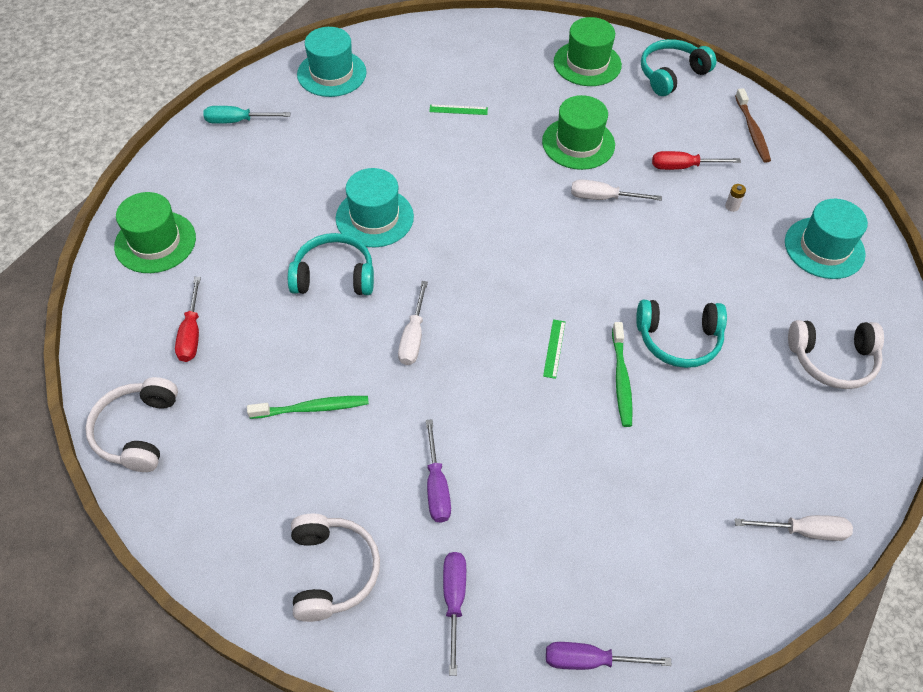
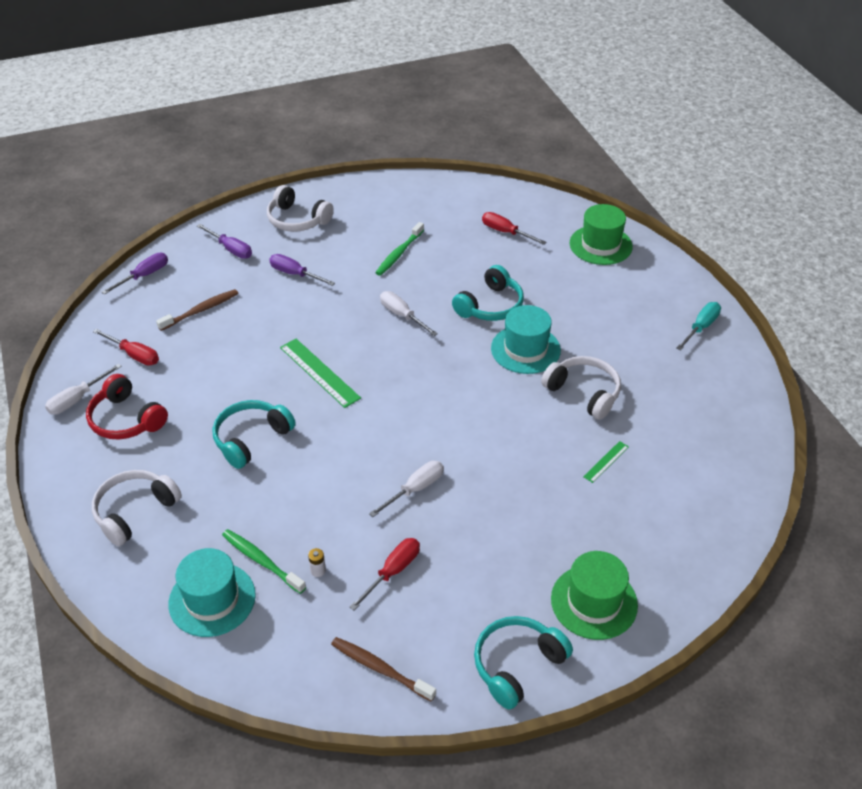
camera: 130 degrees right, 10 degrees down
white headphones [85,377,178,472] -> white headphones moved to [541,356,621,420]
turquoise hat [297,27,366,97] -> none
green hat [542,95,615,170] -> none
green ruler [543,319,565,379] -> green ruler [280,339,361,408], size x1.91
green toothbrush [612,322,633,427] -> green toothbrush moved to [222,529,306,594]
turquoise headphones [641,39,717,96] -> turquoise headphones turned 135 degrees counterclockwise [474,616,573,709]
none -> red headphones [86,374,168,440]
none -> red screwdriver [93,329,159,366]
none -> brown toothbrush [156,289,239,331]

